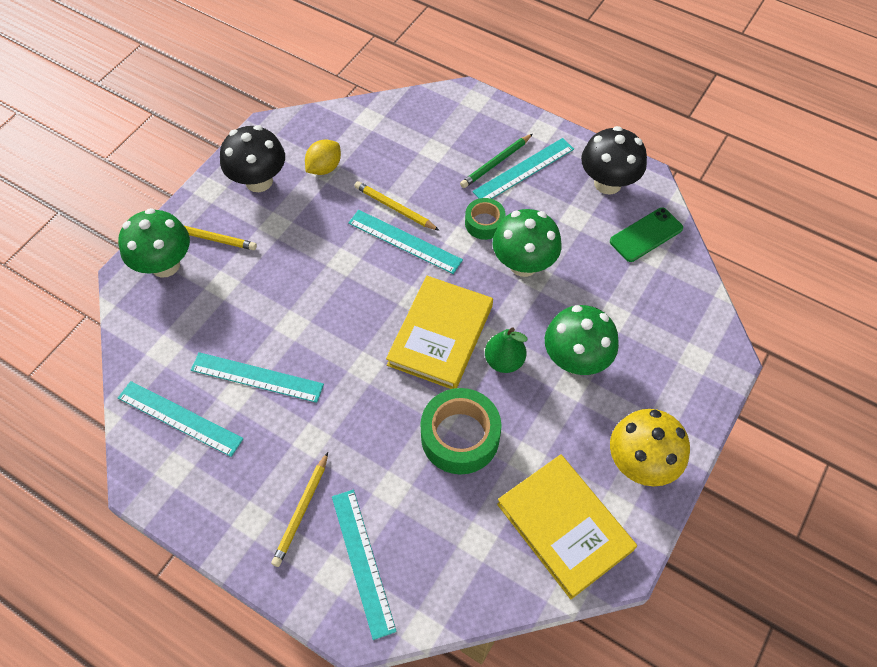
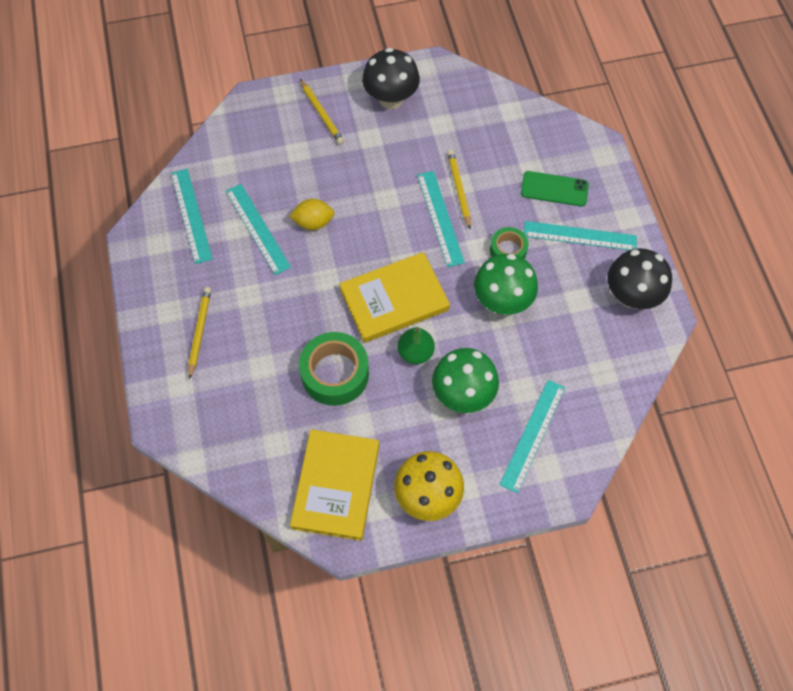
camera: 45 degrees right, 5 degrees up
green mushroom [118,208,190,278] -> none
yellow pencil [271,452,328,567] -> yellow pencil turned 120 degrees clockwise [188,287,211,379]
yellow lemon [305,140,341,175] -> yellow lemon moved to [289,199,335,230]
turquoise ruler [332,489,397,640] -> turquoise ruler moved to [499,380,565,493]
green pencil [460,134,533,188] -> none
green phone [610,207,683,262] -> green phone moved to [521,171,589,206]

